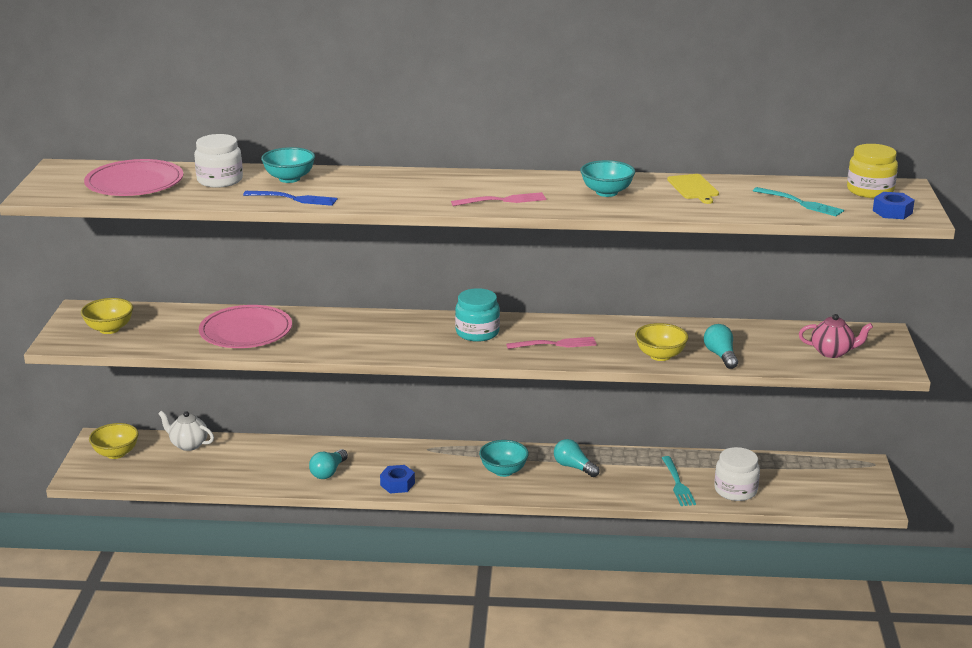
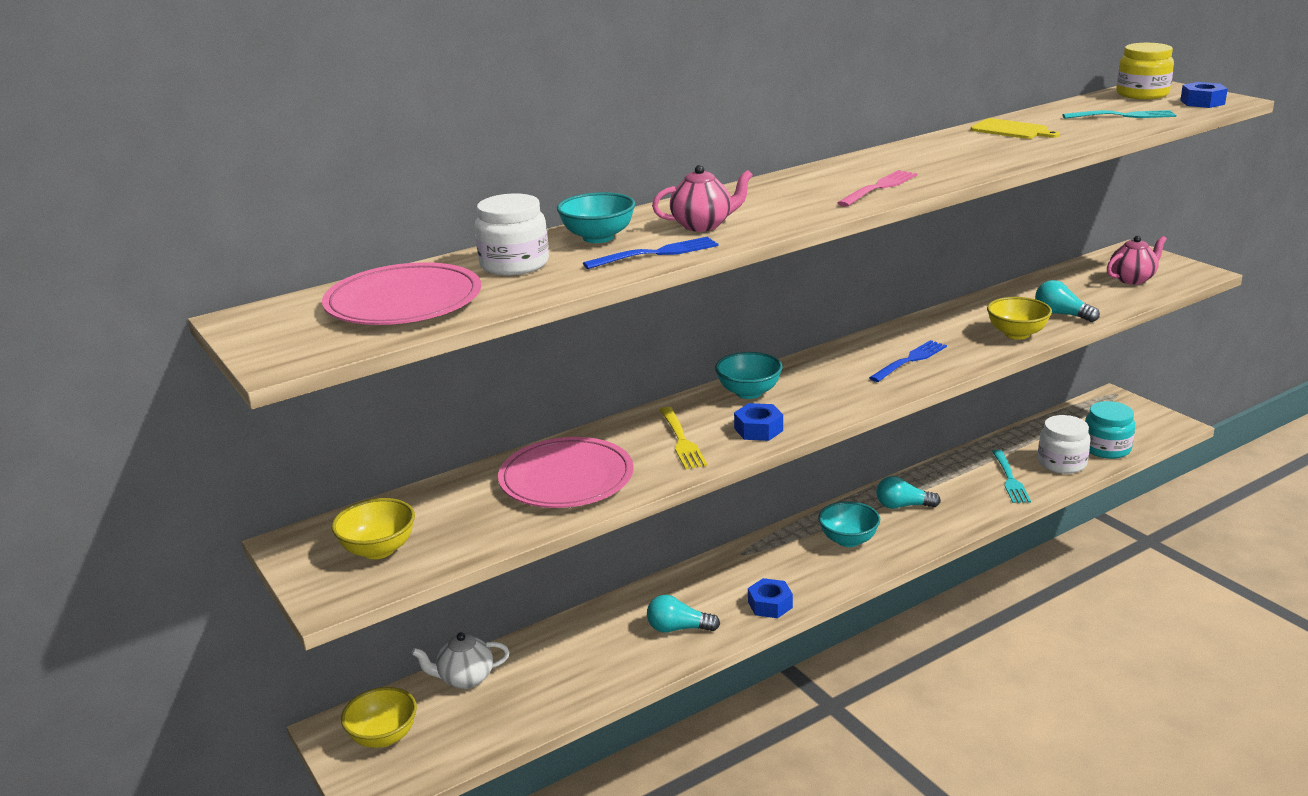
camera: 35 degrees left, 0 degrees up
turquoise light bulb [309,449,348,479] -> turquoise light bulb turned 105 degrees clockwise [647,595,720,633]
turquoise jar [455,288,500,342] -> turquoise jar moved to [1085,401,1135,459]
pink fork [506,337,597,349] -> blue fork [869,340,947,382]
turquoise bowl [580,160,635,197] -> turquoise bowl moved to [715,352,783,399]
turquoise fork [662,456,696,506] -> turquoise fork turned 45 degrees clockwise [992,450,1031,503]
none -> pink teapot [652,165,753,232]
none -> yellow fork [660,407,707,470]
none -> blue nut [734,403,783,441]

